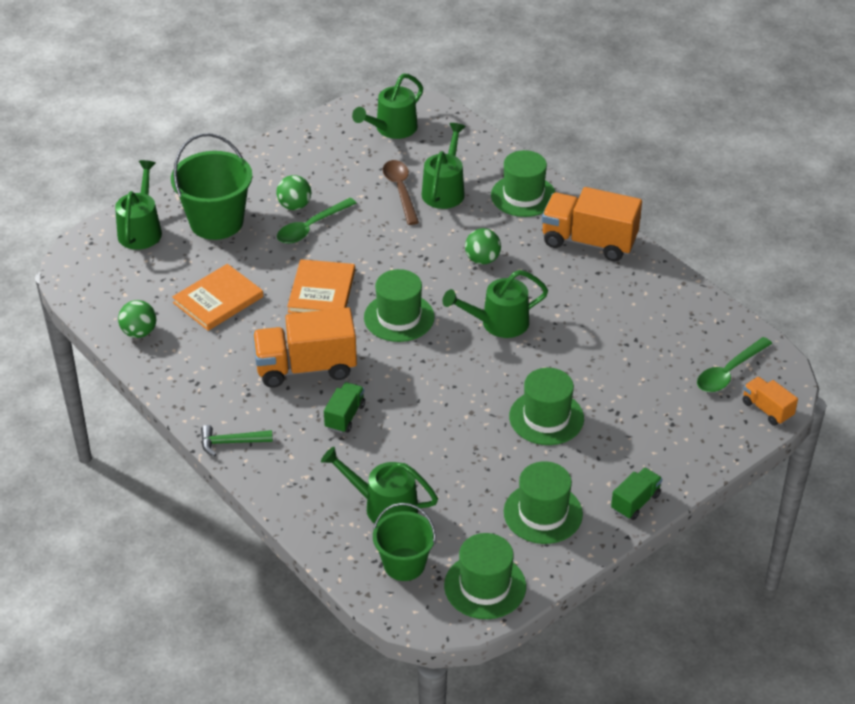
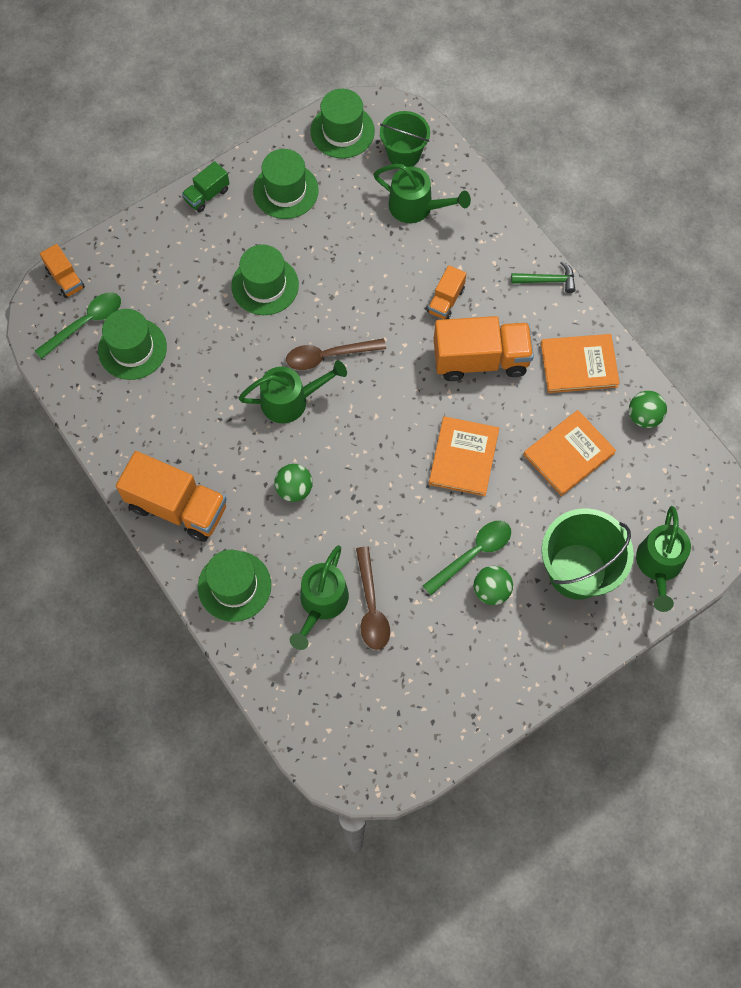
camera: 175 degrees left, 25 degrees up
green truck [324,382,365,433] -> orange truck [427,265,466,319]
green watering can [352,73,423,139] -> none
green hat [364,269,435,342] -> green hat moved to [98,309,167,380]
none -> brown spoon [286,338,386,370]
none -> orange book [541,334,620,393]

